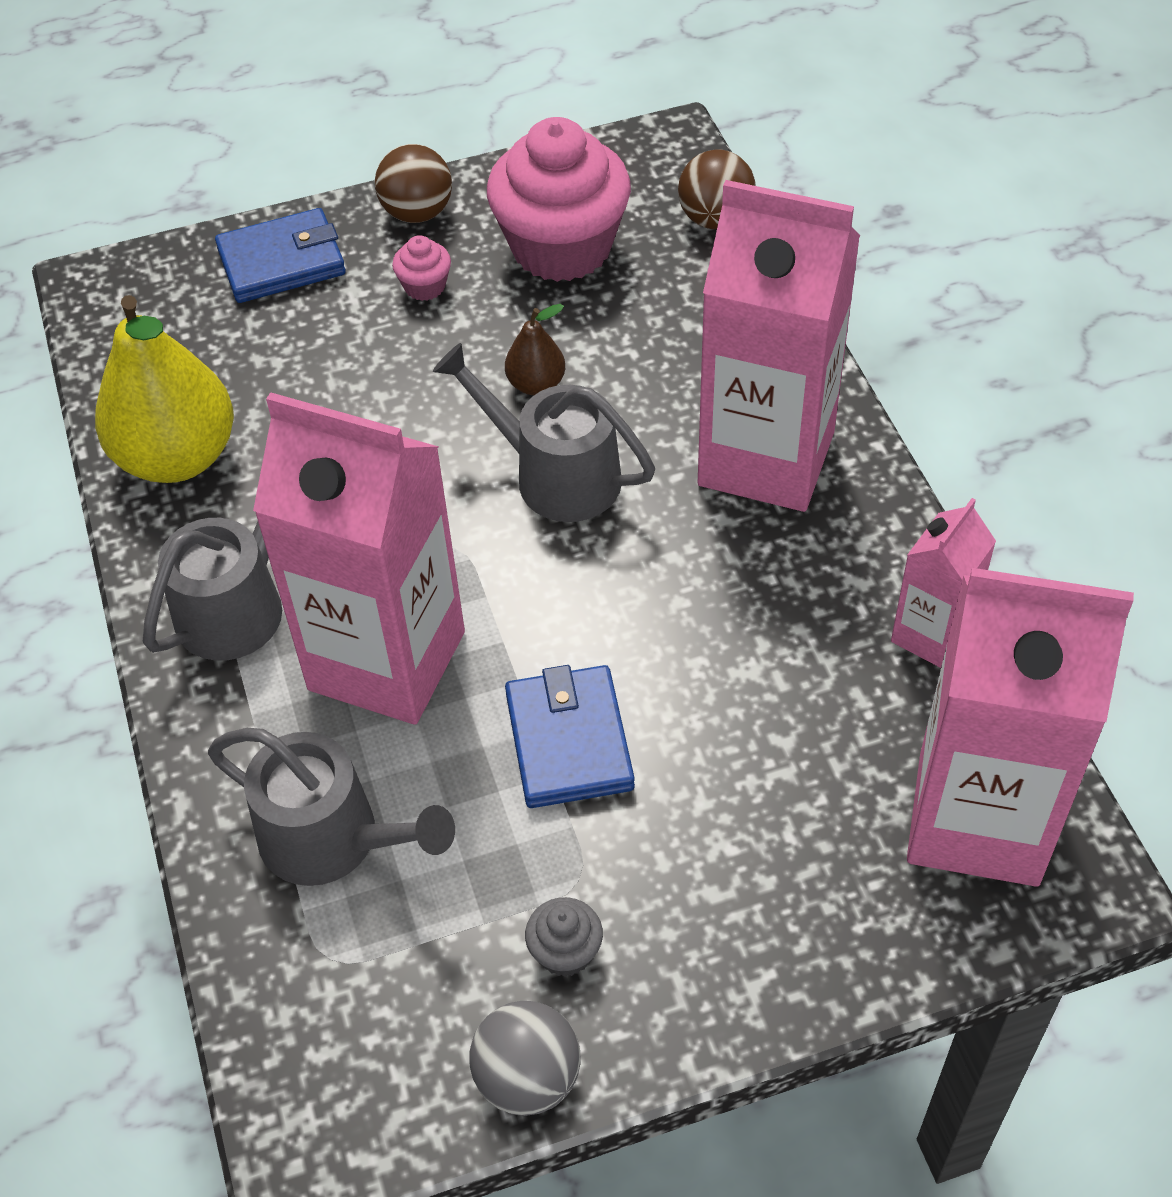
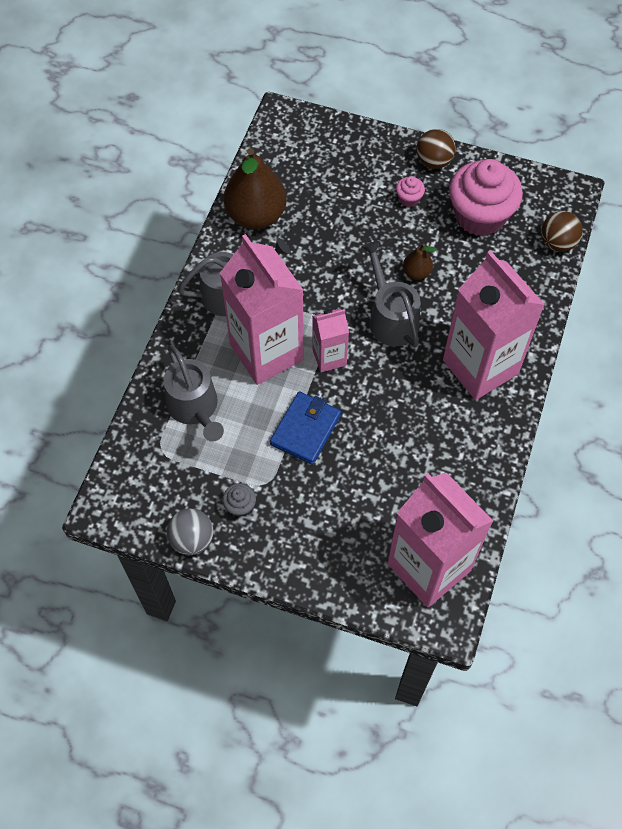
camera: 35 degrees right, 10 degrees up
yellow pear [95,295,234,483] -> brown pear [224,148,287,229]
blue wallet [215,208,346,303] -> none
pink carton [891,498,996,668] -> pink carton moved to [312,309,349,372]

